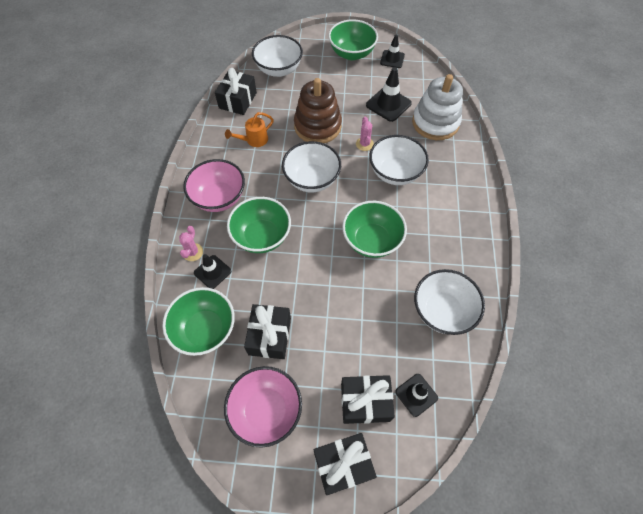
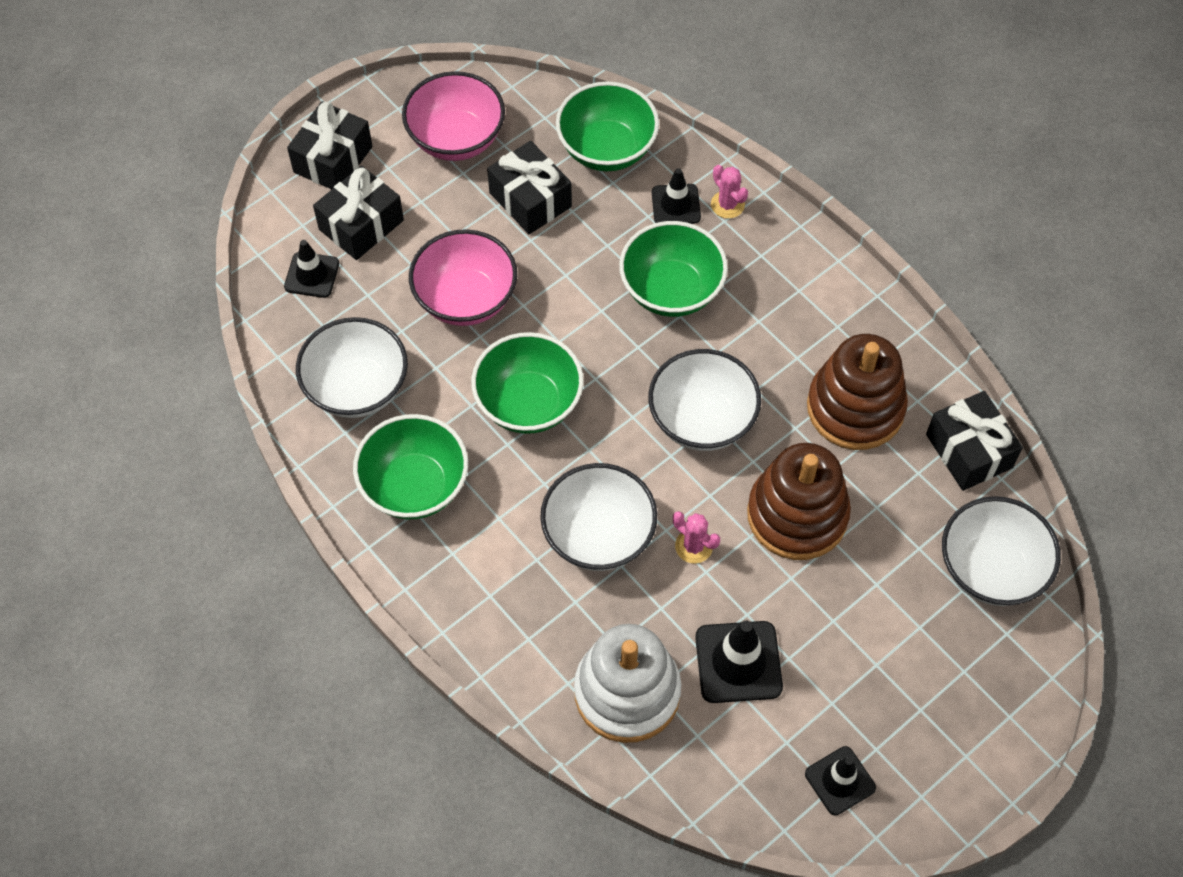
camera: 135 degrees right, 0 degrees up
pink bowl [183,159,245,212] -> pink bowl moved to [409,229,517,326]
orange watering can [225,112,274,147] -> brown stacking toy [807,334,908,450]
green bowl [328,19,378,60] -> green bowl moved to [353,414,468,520]

